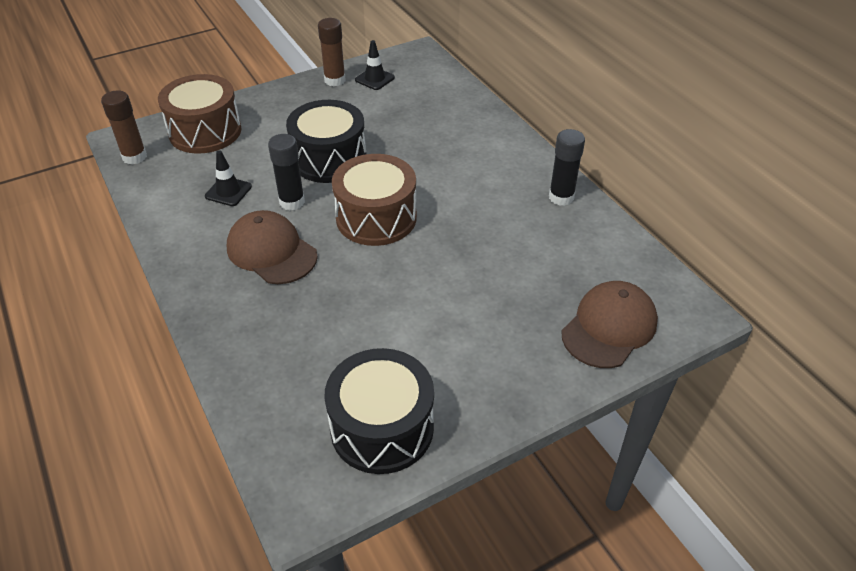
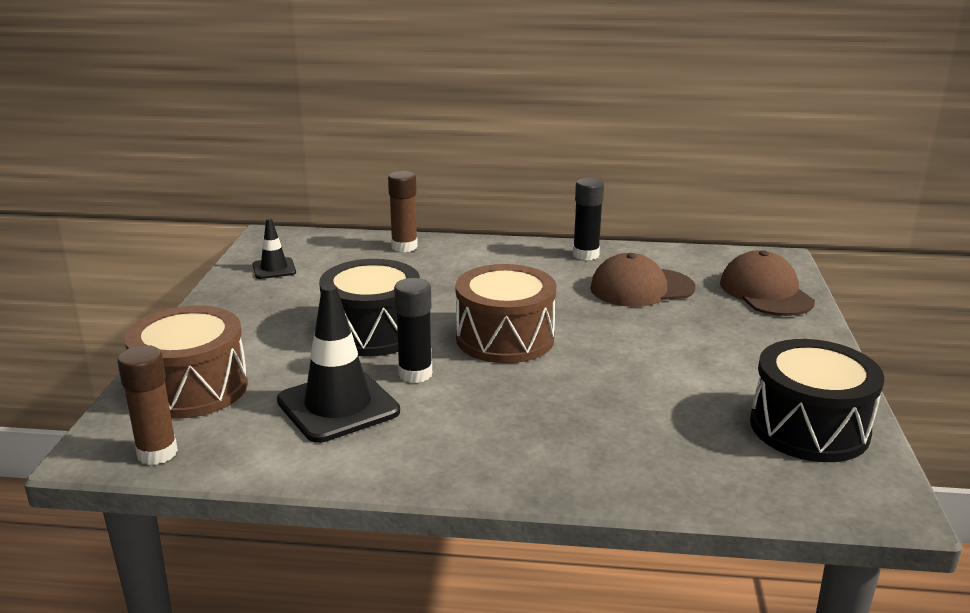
camera: 55 degrees left, 20 degrees down
black traffic cone [205,151,252,206] -> black traffic cone [277,284,400,443], size x1.88
brown cap [227,210,318,284] -> brown cap moved to [590,253,695,307]
brown glue stick [318,18,346,87] -> brown glue stick moved to [388,171,418,252]

